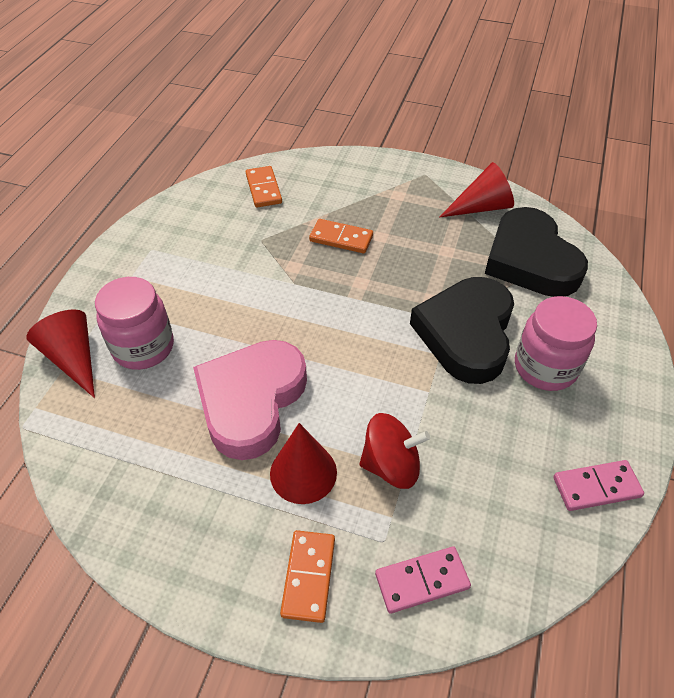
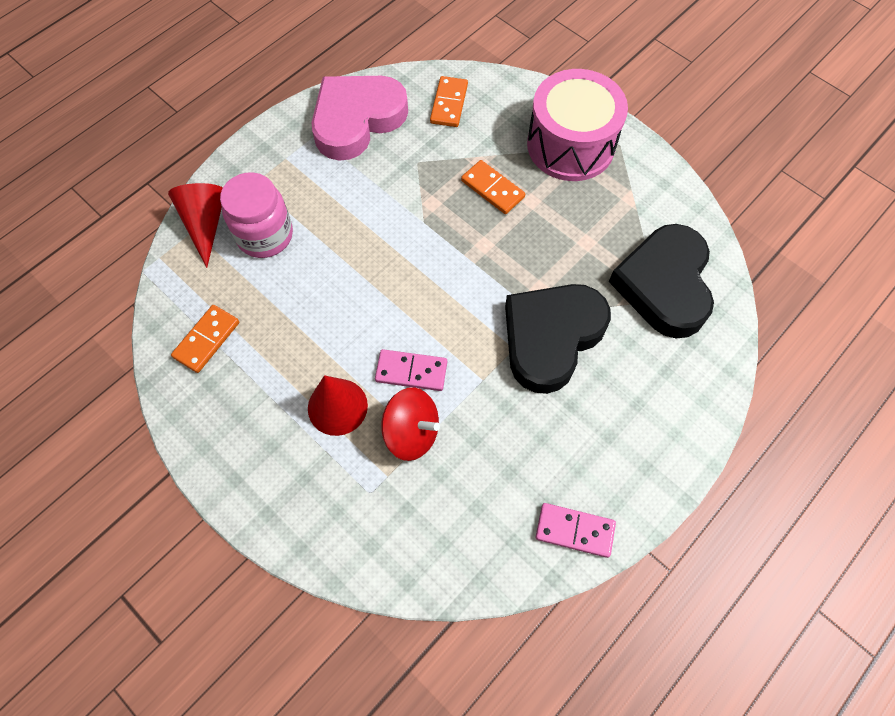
camera: 25 degrees right, 15 degrees up
pink heart [193,340,307,460] -> pink heart moved to [312,76,408,161]
orange domino [280,530,335,623] -> orange domino moved to [171,305,239,373]
pink domino [375,546,471,613] -> pink domino moved to [375,349,447,391]
red cone [439,162,514,218] -> none
pink jar [515,296,597,391] -> none
none -> pink drum [527,69,628,181]

